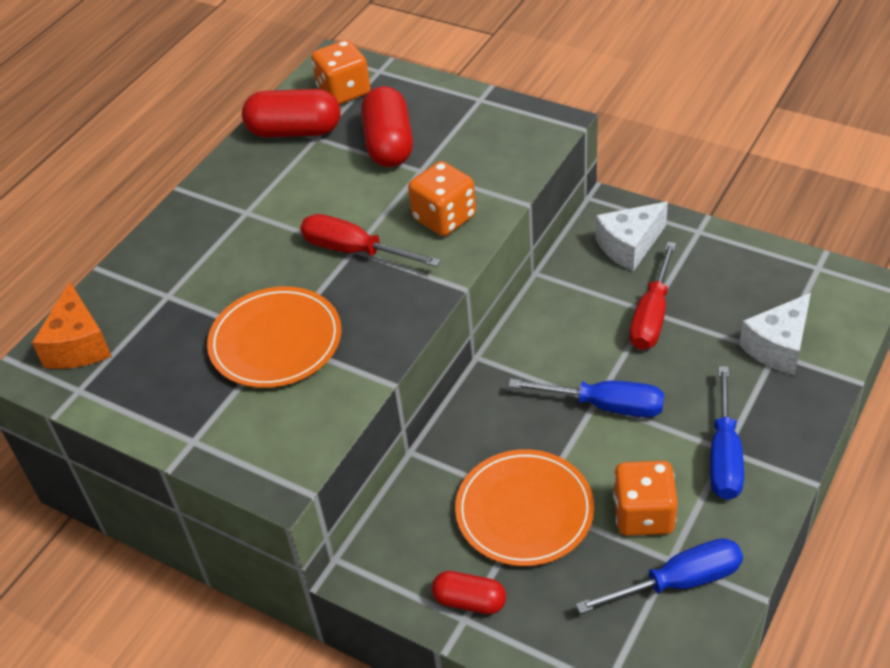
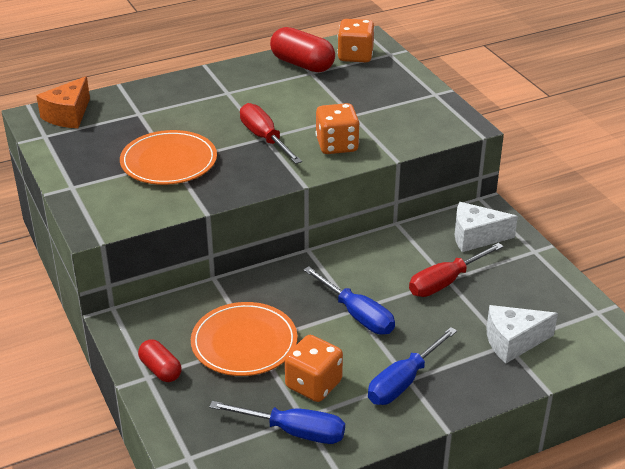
camera: 30 degrees right, 10 degrees down
red capsule [361,86,413,167] -> none

